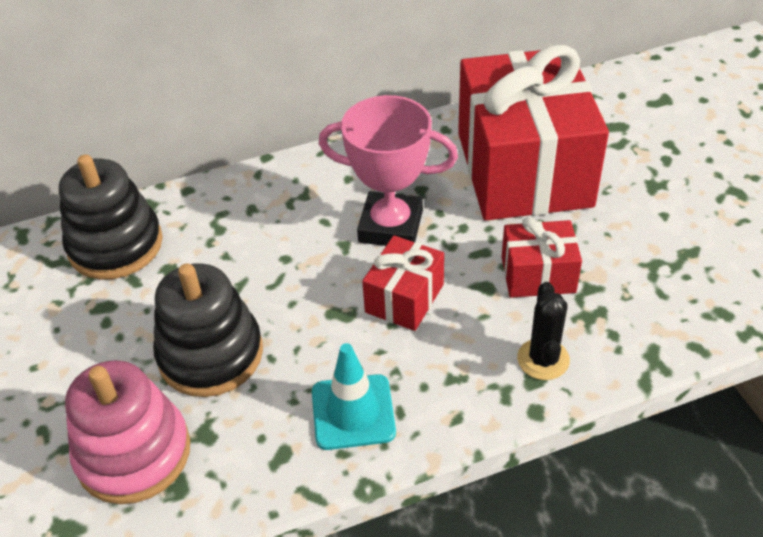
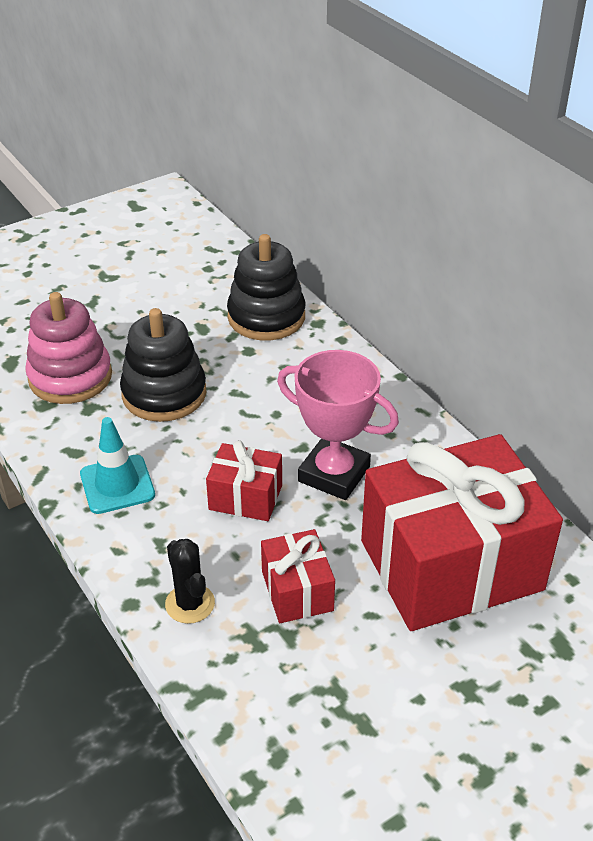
camera: 75 degrees right, 5 degrees down
pink trophy [319,95,458,246] -> pink trophy turned 60 degrees counterclockwise [277,350,399,500]
black cactus [517,282,570,380] -> black cactus turned 75 degrees clockwise [165,539,215,624]

